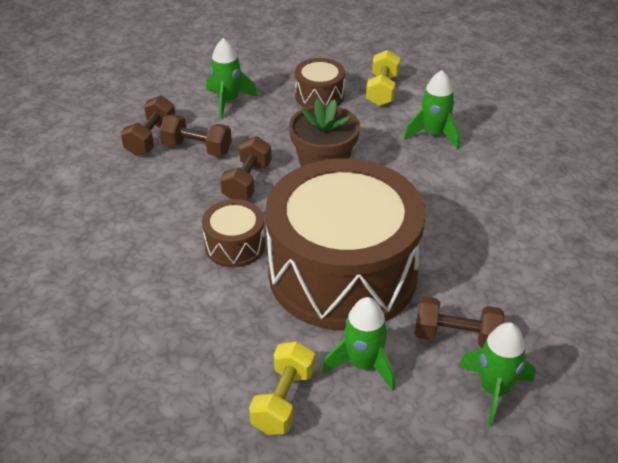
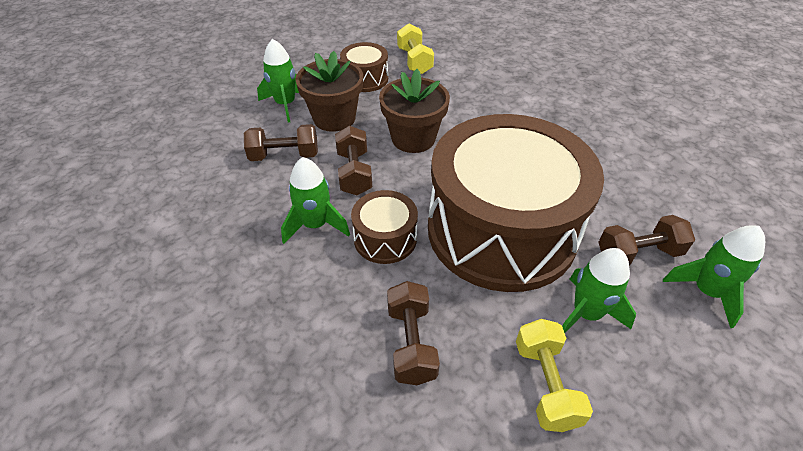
camera: 25 degrees left, 5 degrees up
brown dumbbell [120,96,175,156] -> brown dumbbell moved to [387,281,440,385]
green rocket [403,70,460,149] -> green rocket moved to [281,157,350,244]
none -> brown flower pot [295,51,363,132]

